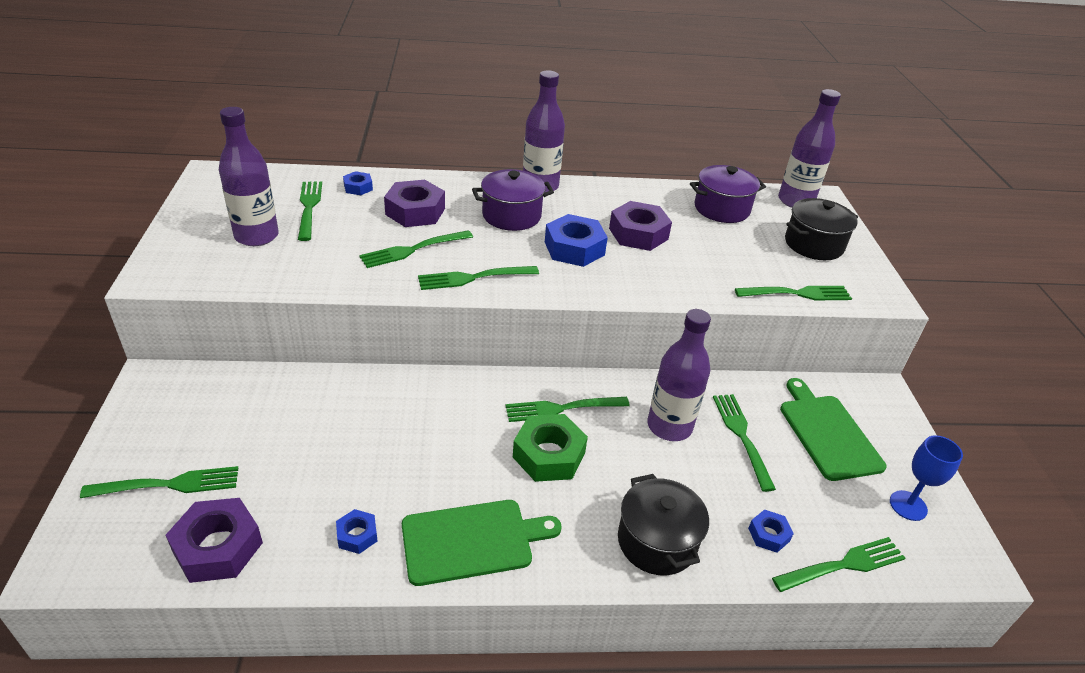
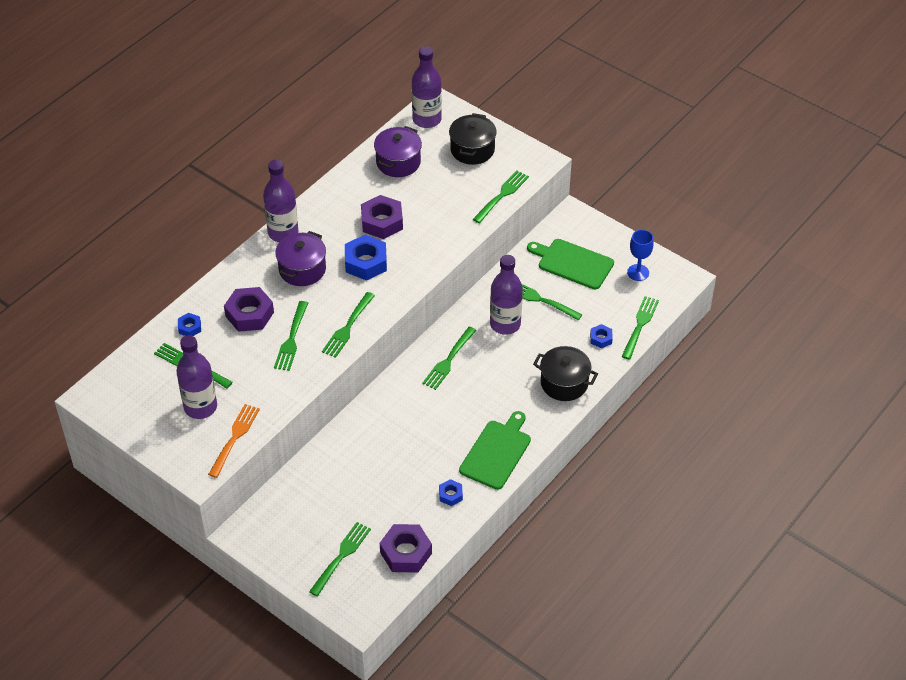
camera: 45 degrees left, 10 degrees up
green nut [513,414,588,482] -> none
none -> orange fork [208,404,260,478]

